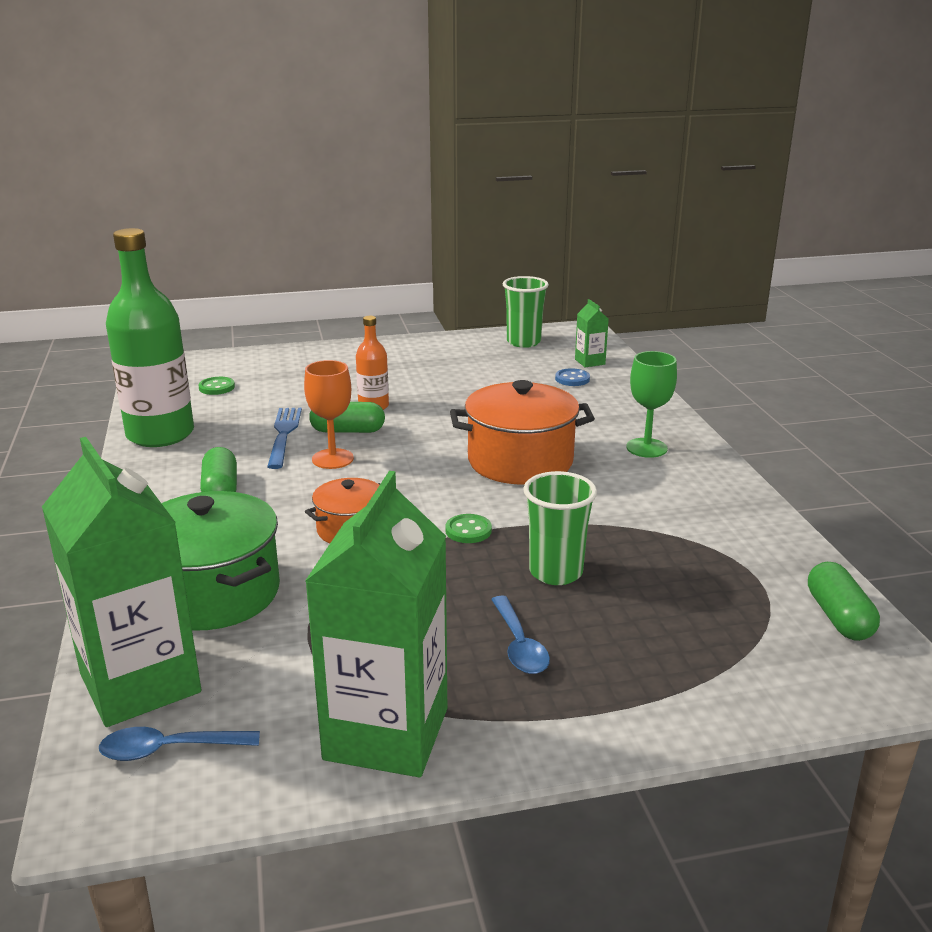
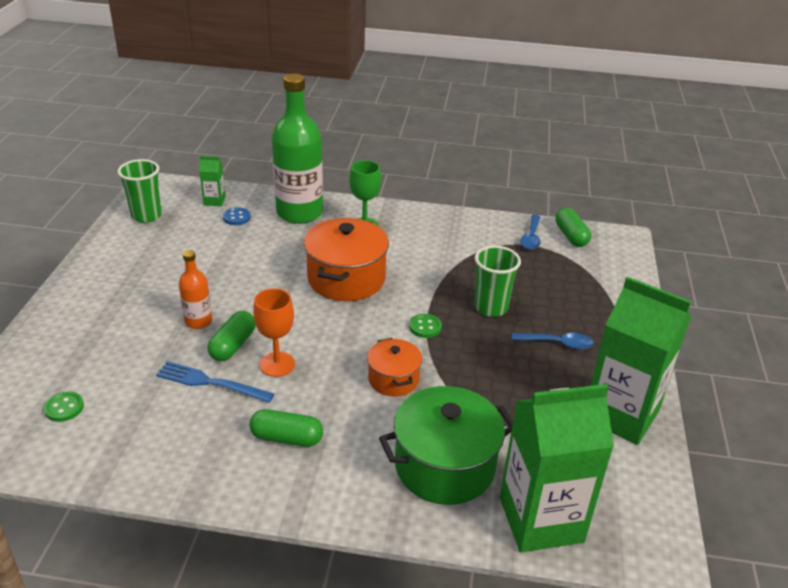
camera: 70 degrees left, 10 degrees up
blue spoon [99,727,260,761] -> blue spoon moved to [520,215,541,250]
green bottle [106,228,194,447] -> green bottle moved to [272,74,323,224]
green capsule [808,562,880,641] -> green capsule turned 60 degrees clockwise [555,208,591,247]

